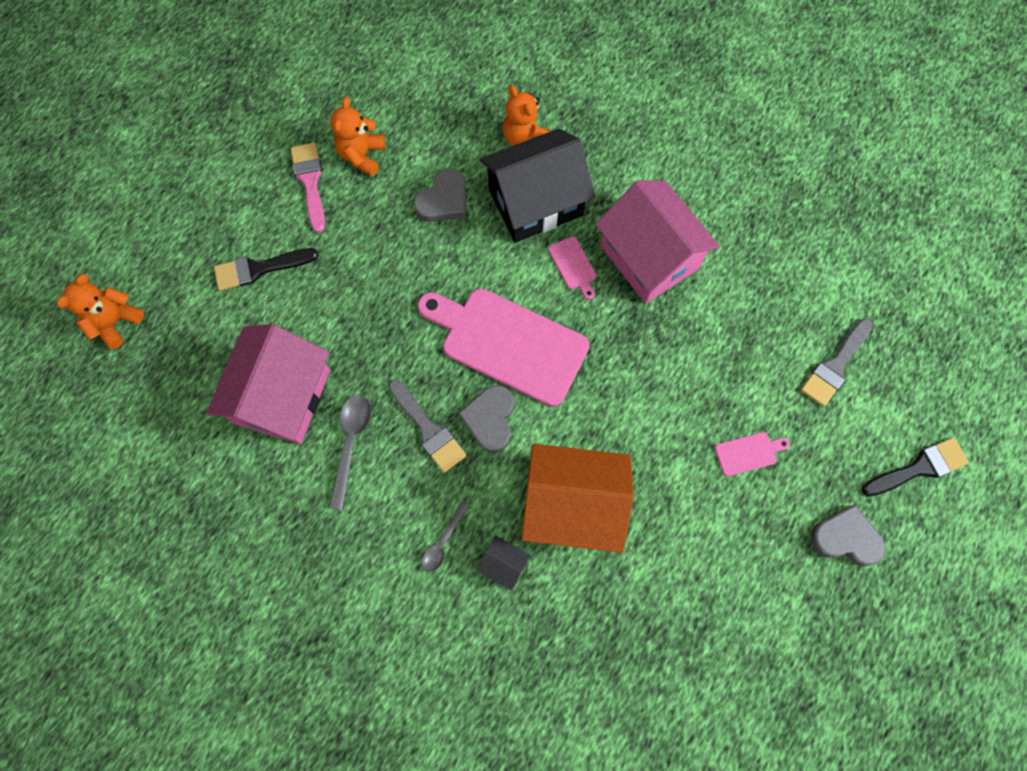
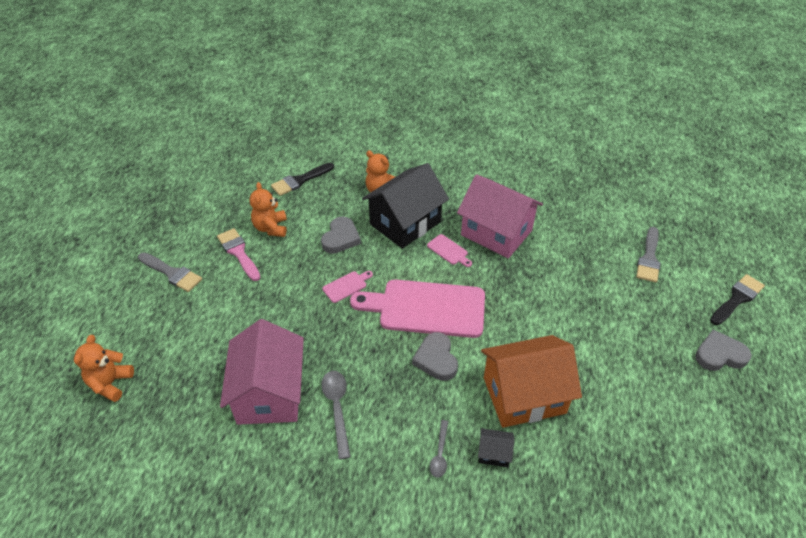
camera: 20 degrees left, 25 degrees down
black brush [214,248,318,291] -> black brush moved to [271,163,334,196]
grey brush [388,380,467,473] -> grey brush moved to [138,252,202,292]
pink cutting board [715,432,790,476] -> pink cutting board moved to [322,271,373,303]

